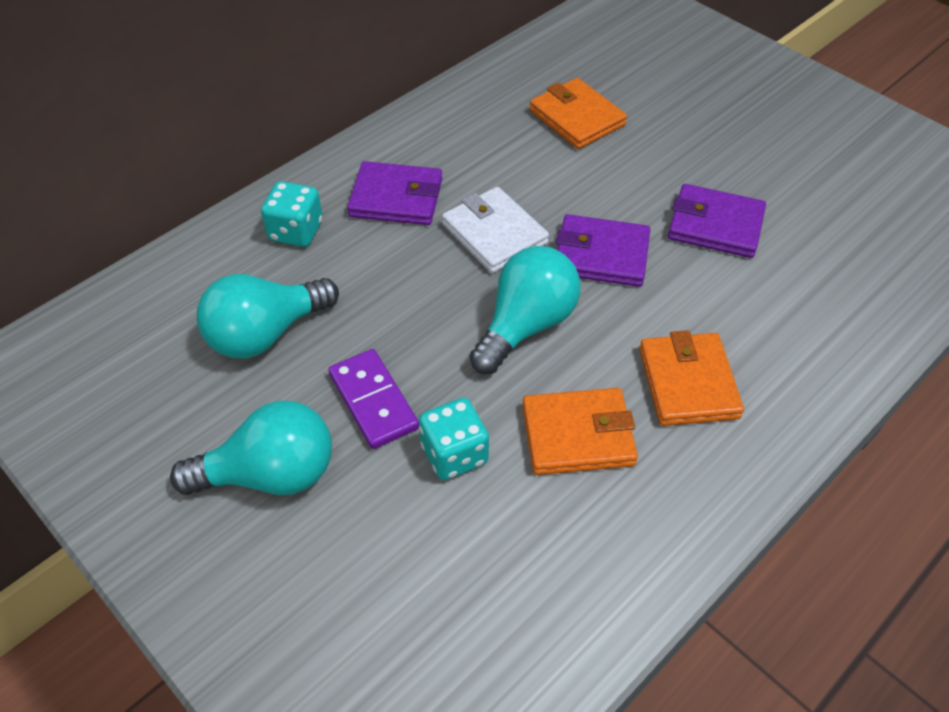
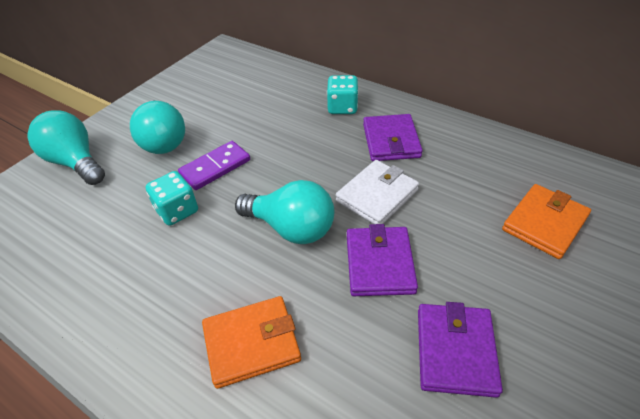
camera: 80 degrees right, 5 degrees down
turquoise light bulb [197,274,339,359] -> turquoise light bulb moved to [27,110,105,185]
orange wallet [522,388,638,475] -> none

